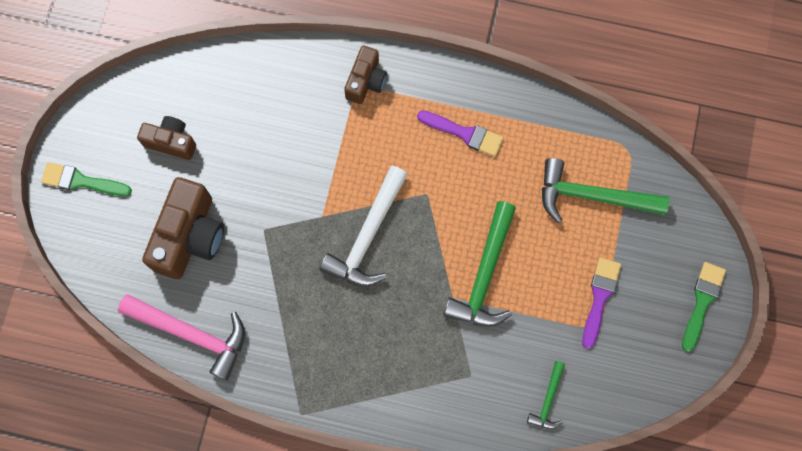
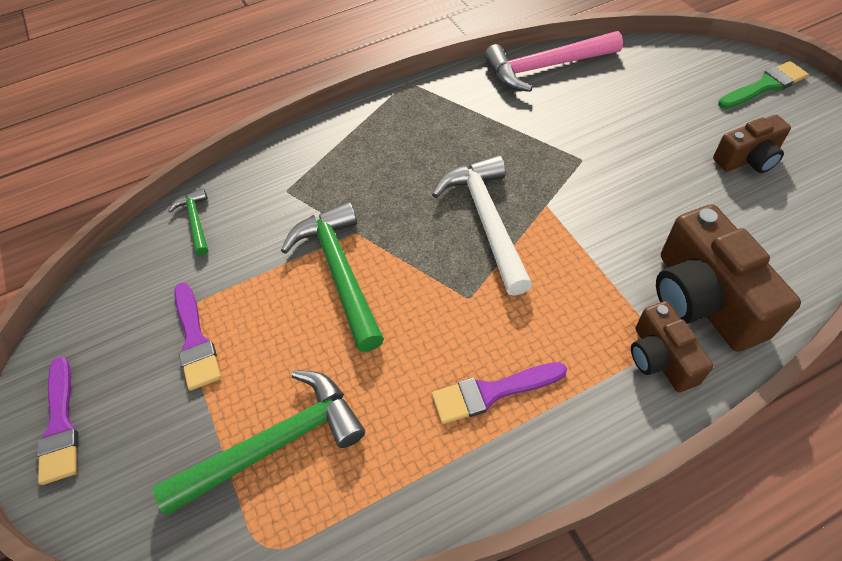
camera: 145 degrees right, 20 degrees down
brown camera [142,177,224,279] -> brown camera moved to [656,204,801,352]
green brush [682,262,726,352] -> purple brush [37,356,78,485]

